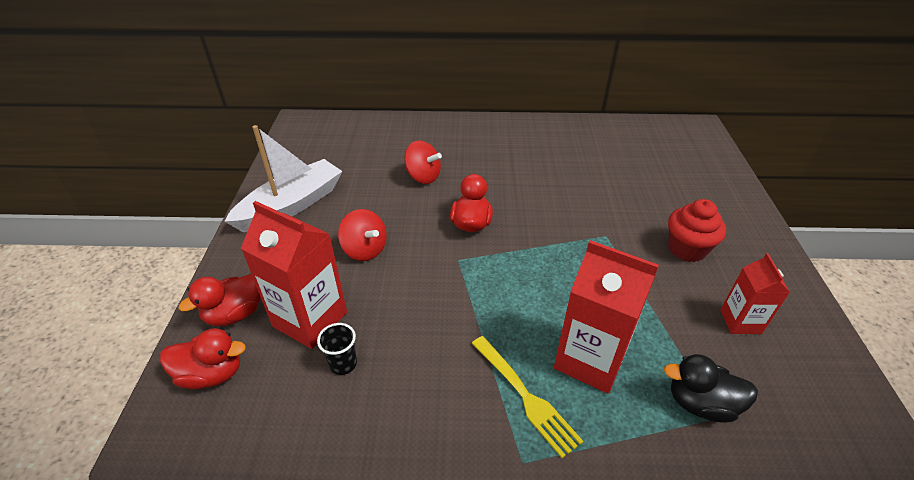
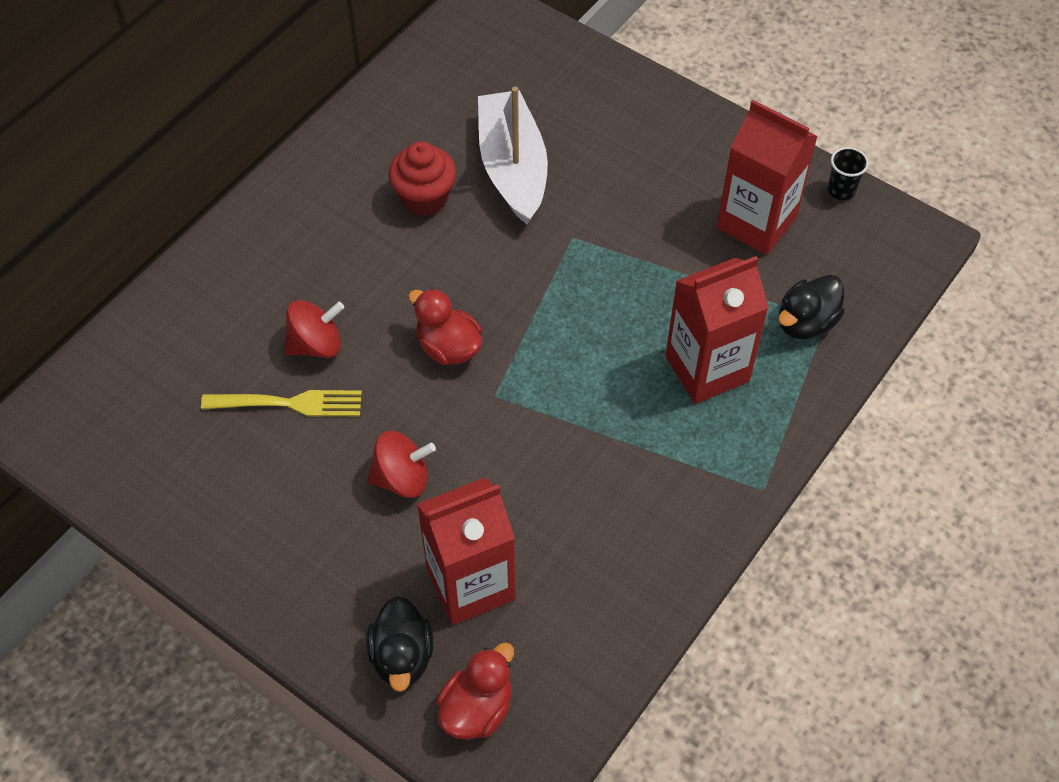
camera: 55 degrees left, 15 degrees up
red duck [179,274,261,326] -> black duck [366,596,433,692]
white boat [224,125,342,232] -> white boat moved to [478,87,548,224]
black cup [317,323,357,375] -> black cup moved to [828,147,869,200]
yellow fork [472,336,583,458] -> yellow fork moved to [201,390,362,416]
red cupcake [668,199,726,262] -> red cupcake moved to [388,141,456,216]
red carton [720,253,790,334] -> red carton [717,100,818,255], size x1.73

